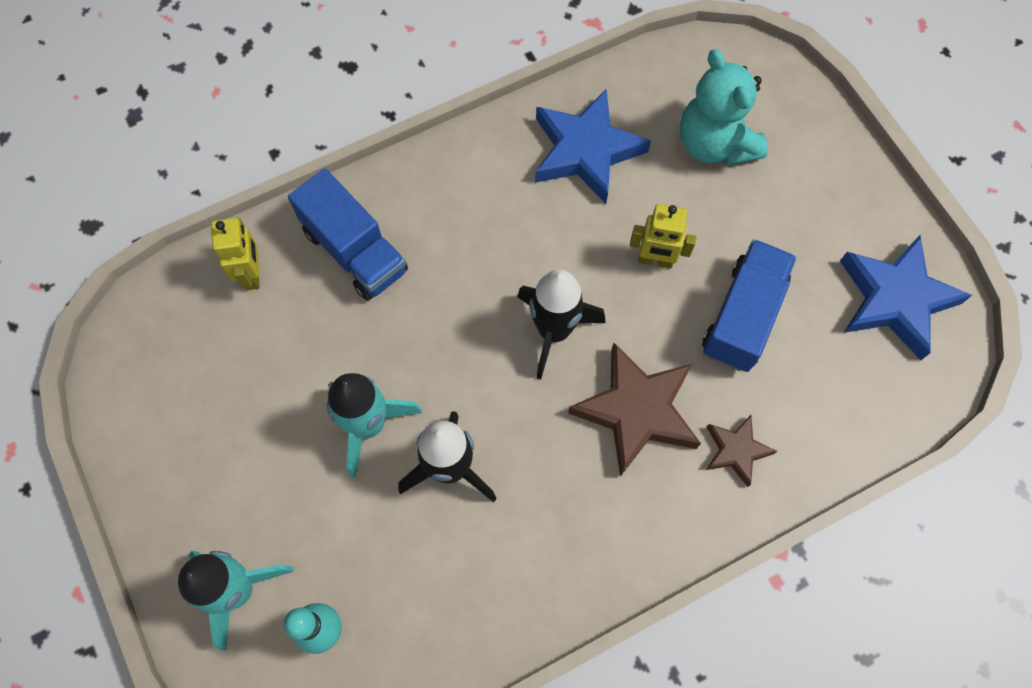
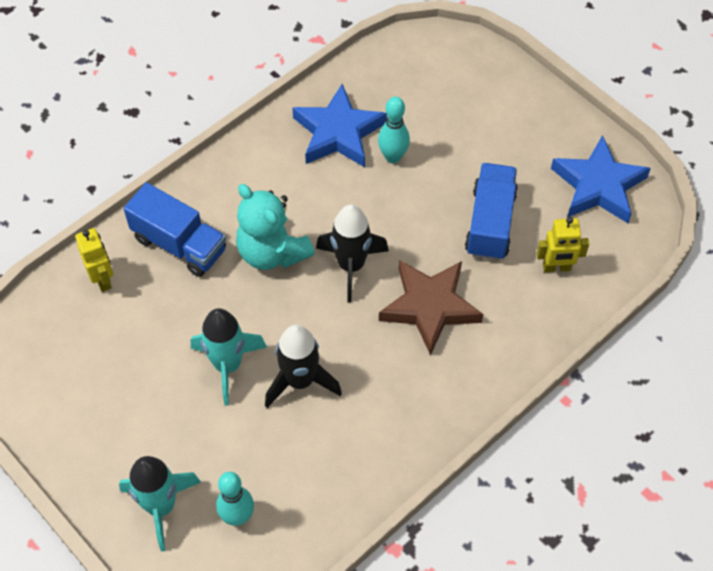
camera: 15 degrees left, 10 degrees down
yellow robot [630,204,696,269] -> yellow robot moved to [537,217,589,272]
turquoise teddy bear [680,49,768,166] -> turquoise teddy bear moved to [236,184,315,270]
brown star [706,415,777,487] -> none
none -> turquoise bowling pin [378,97,410,163]

